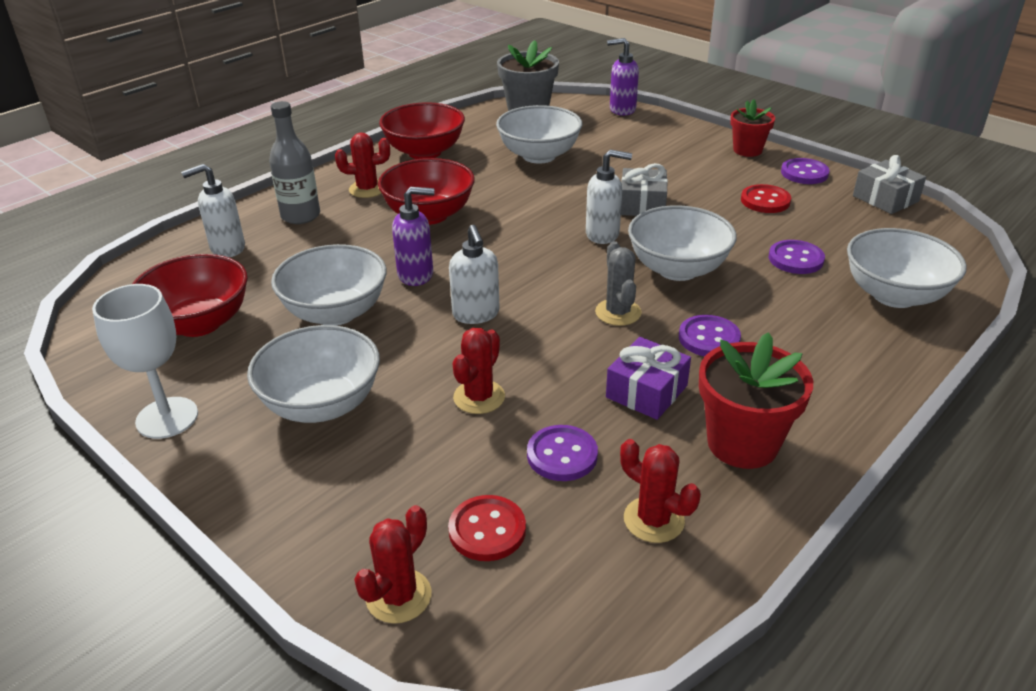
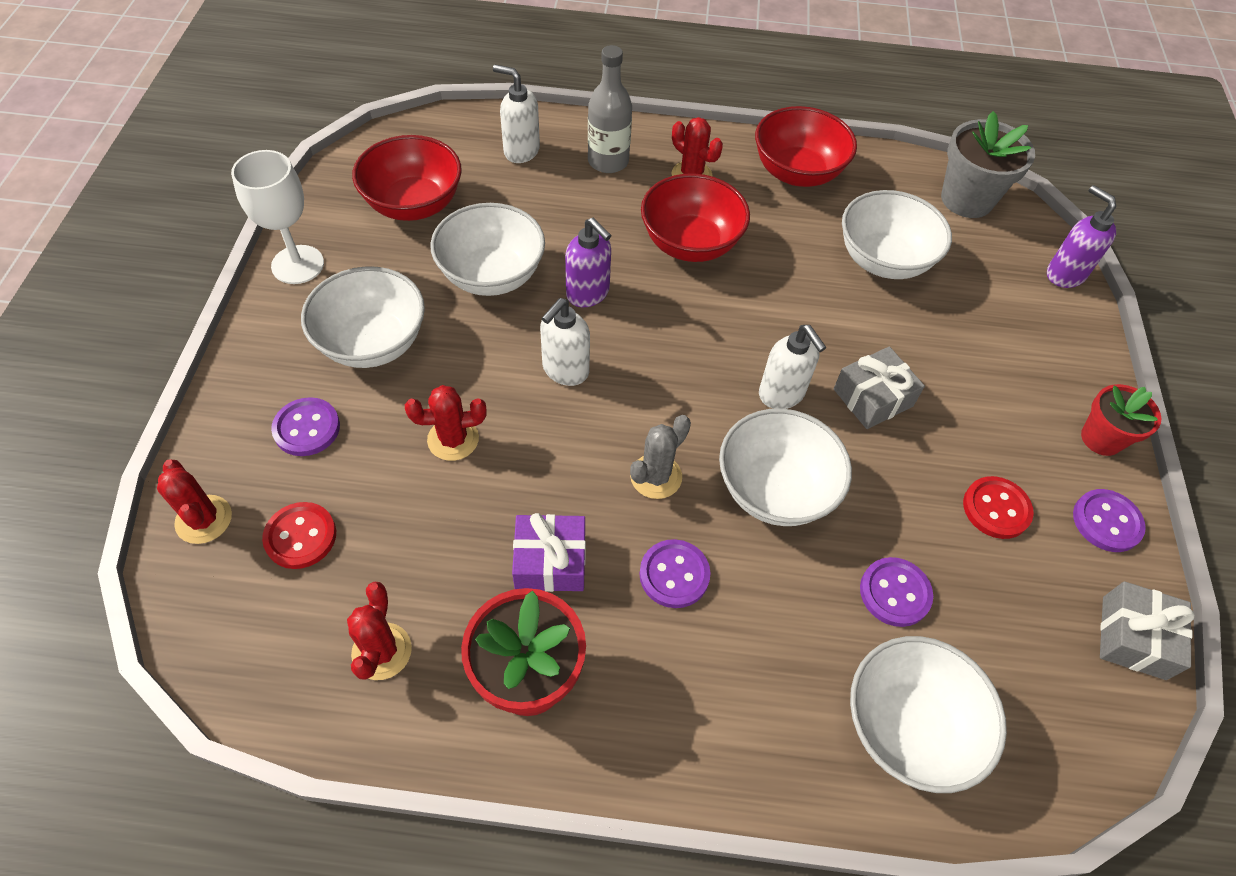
camera: 50 degrees right, 20 degrees up
red cactus [354,505,431,624] -> red cactus turned 60 degrees clockwise [157,459,232,544]
purple button [527,425,598,481] -> purple button moved to [271,397,340,456]

